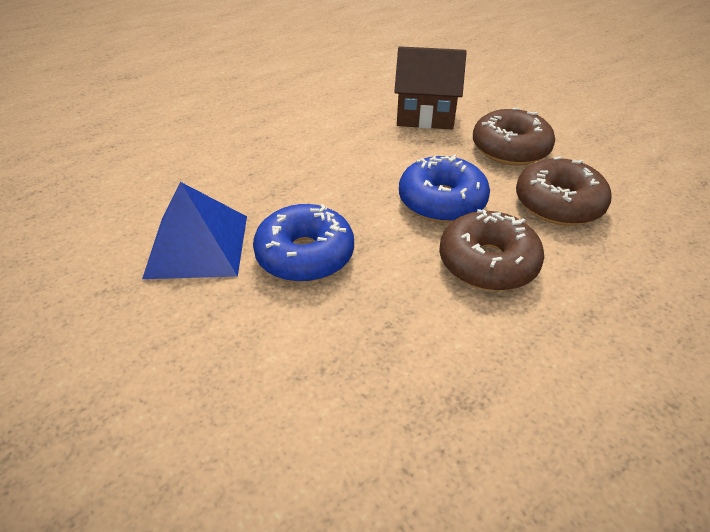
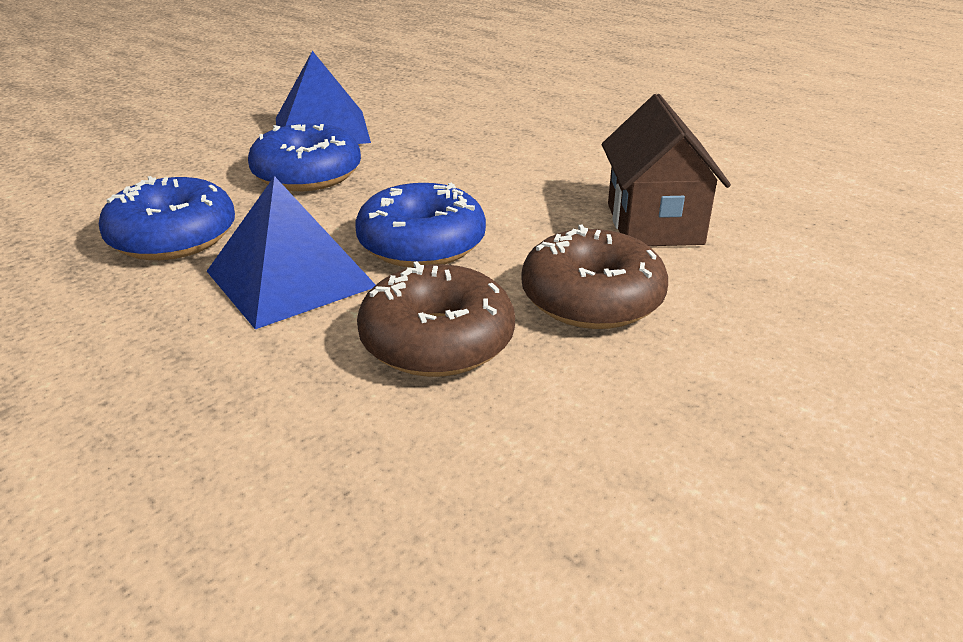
camera: 80 degrees right, 10 degrees down
brown donut [439,209,544,291] -> blue pyramid [207,176,376,329]
none -> blue donut [99,176,235,260]

